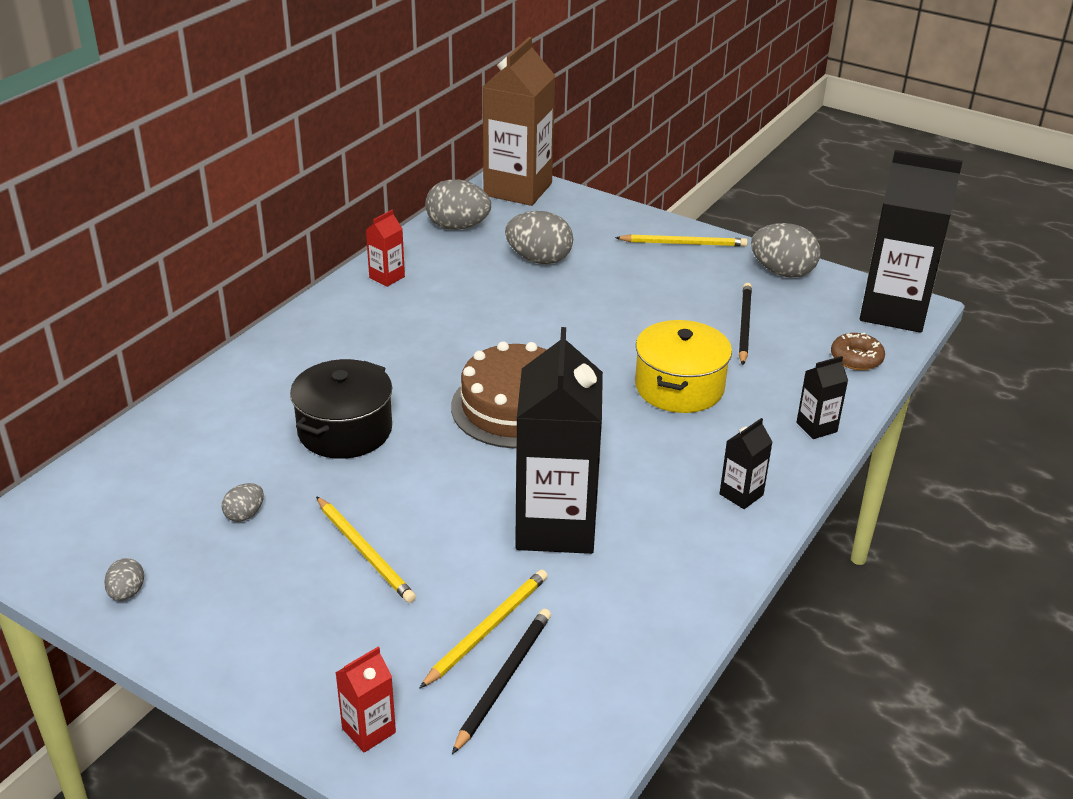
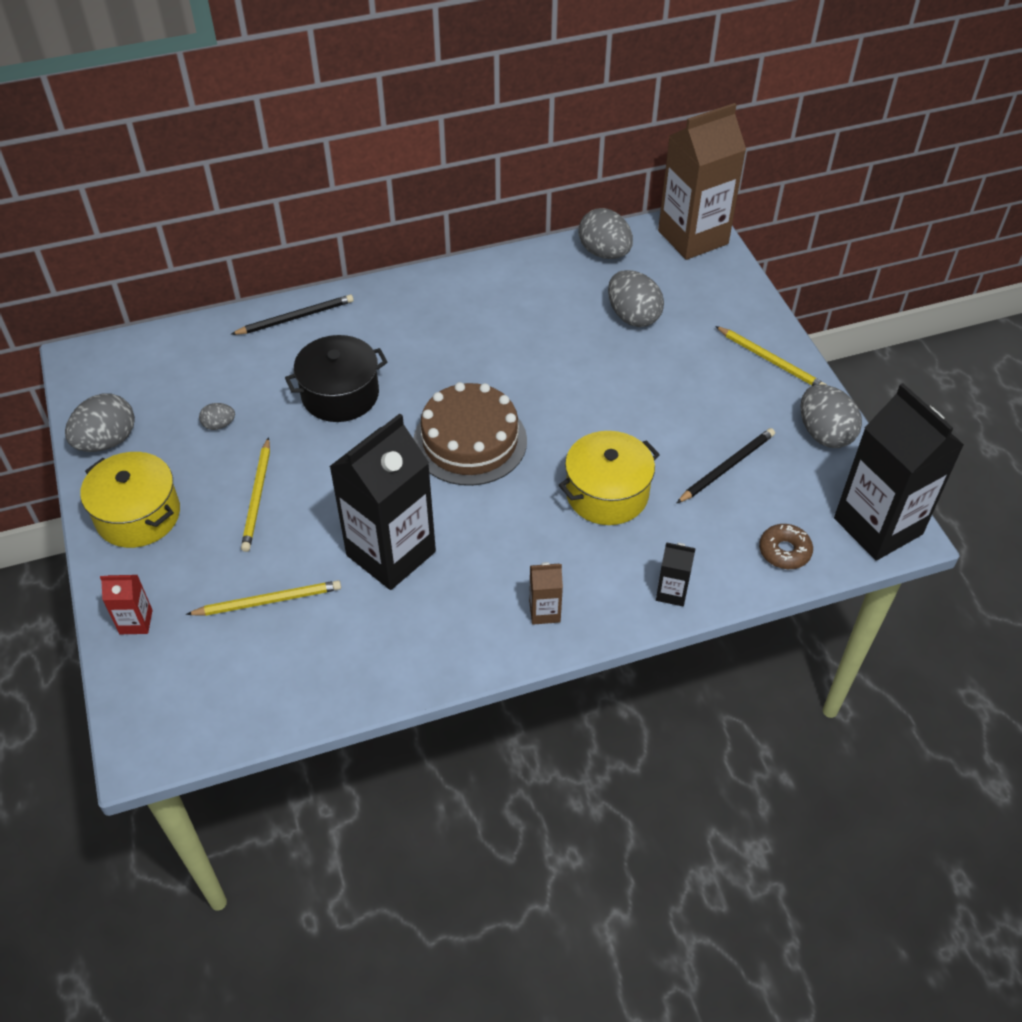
camera: 40 degrees right, 15 degrees up
grey egg [104,558,144,601] -> grey egg [65,393,135,452], size x1.98
red carton [366,210,405,287] -> none
black pencil [452,609,551,754] -> black pencil moved to [231,294,354,335]
black carton [720,418,772,509] -> brown carton [529,562,563,625]
none -> yellow pot [80,452,180,548]

